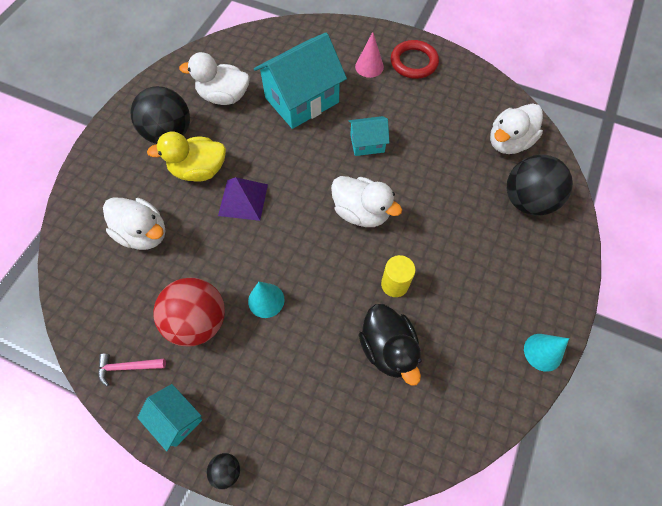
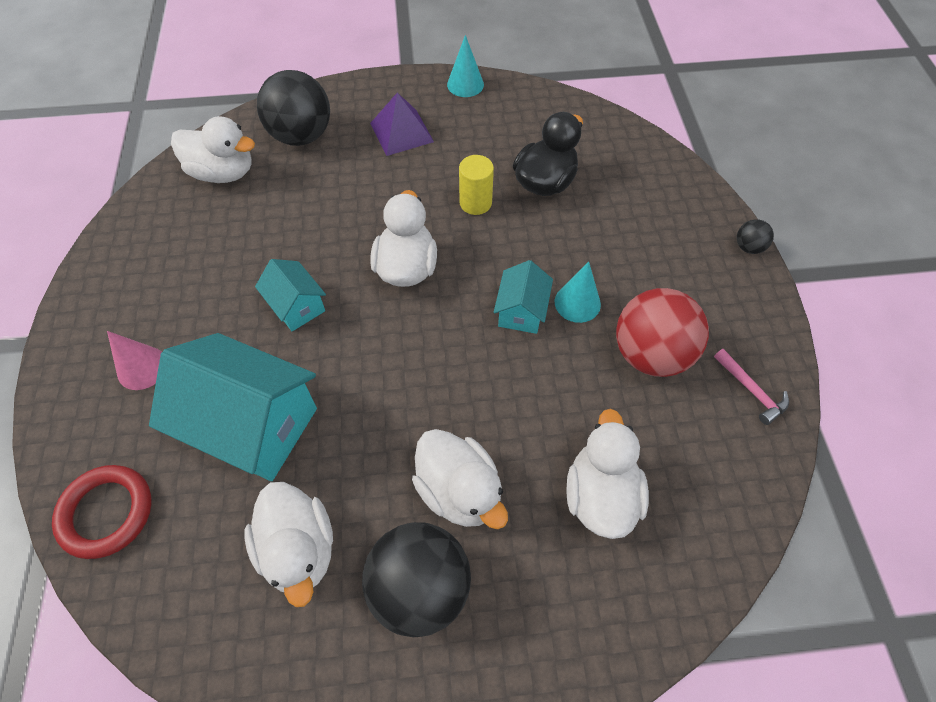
camera: 120 degrees left, 5 degrees down
turquoise house [137,384,202,451] -> turquoise house moved to [494,260,553,334]
yellow duck [147,132,226,182] -> white duck [412,429,508,529]
purple pyramid [218,177,268,221] -> purple pyramid moved to [370,93,434,156]
red ring [391,40,439,79] -> red ring moved to [52,465,152,559]

